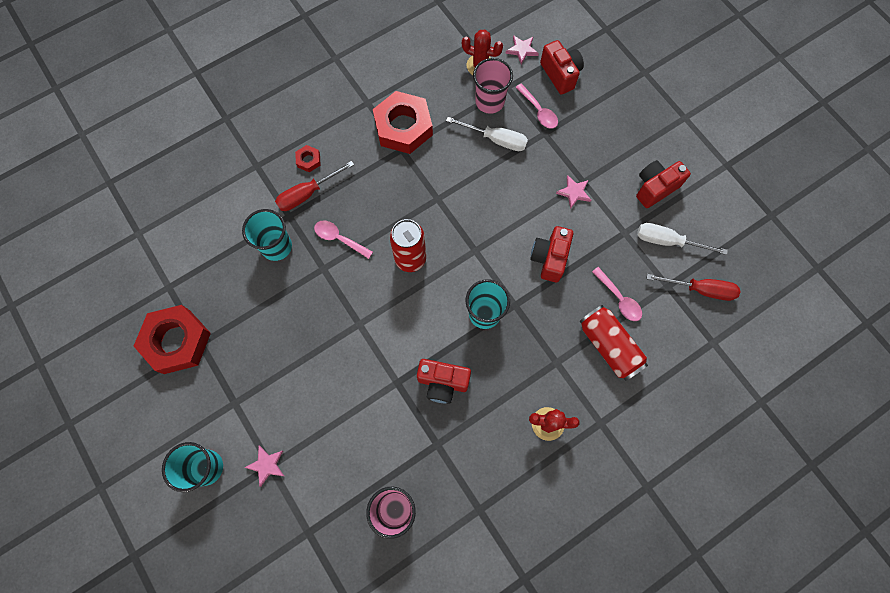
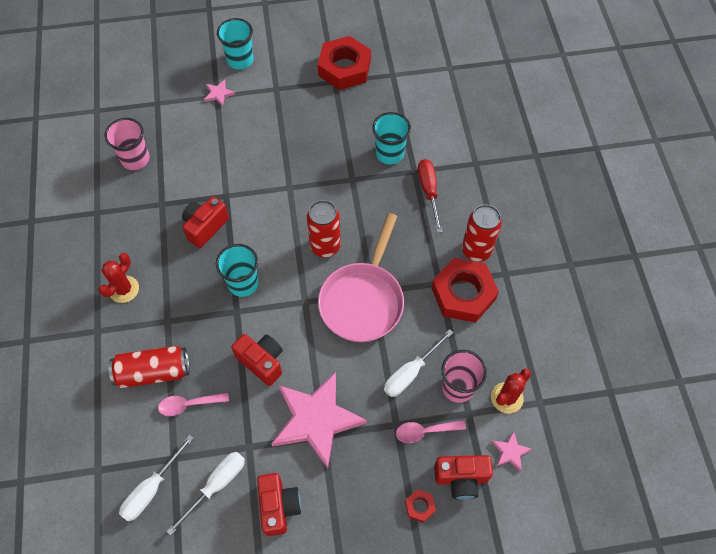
camera: 115 degrees right, 10 degrees down
red nut [295,145,321,172] -> red nut moved to [405,489,436,523]
pink spoon [314,221,373,259] -> none
pink star [556,175,591,209] -> pink star [271,372,367,469], size x2.44
red screwdriver [647,274,741,301] -> white screwdriver [119,435,194,522]
none -> pink pan [318,213,404,342]
none -> red can [462,204,502,262]

